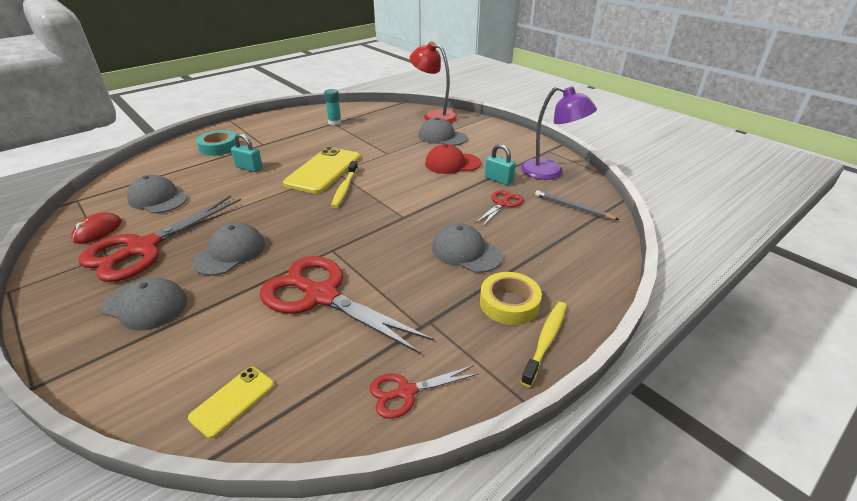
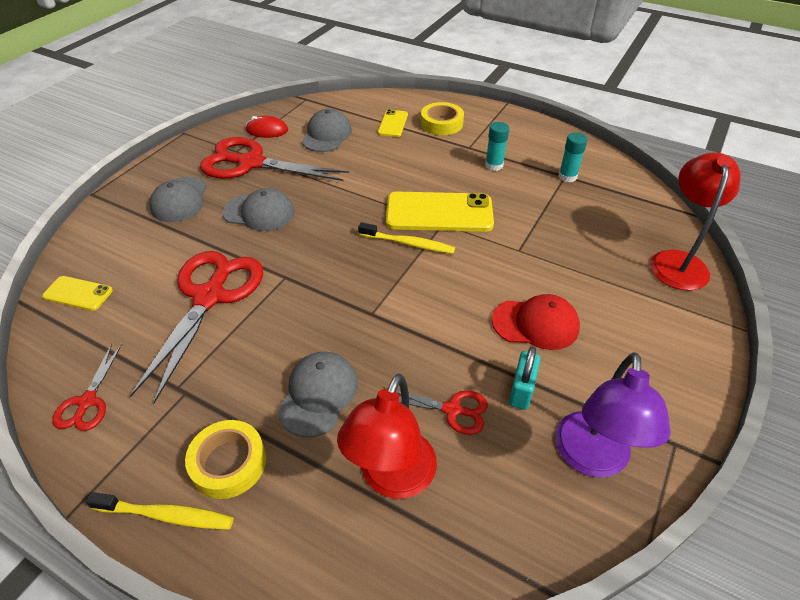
camera: 70 degrees right, 10 degrees up
turquoise tape [196,130,236,156] -> yellow tape [421,102,464,135]
turquoise padlock [231,133,263,172] -> none
yellow toothbrush [331,161,358,208] -> yellow toothbrush turned 150 degrees counterclockwise [358,222,455,254]
red scissors [369,365,479,419] -> red scissors turned 135 degrees counterclockwise [52,343,122,431]
grey cap [419,117,467,146] -> none
red cap [425,144,481,174] -> red cap turned 120 degrees clockwise [492,294,580,350]
grey pencil [535,190,619,220] -> none
none -> red lamp [337,374,437,499]
none -> yellow phone [378,109,408,137]
none -> turquoise glue stick [485,122,509,171]

